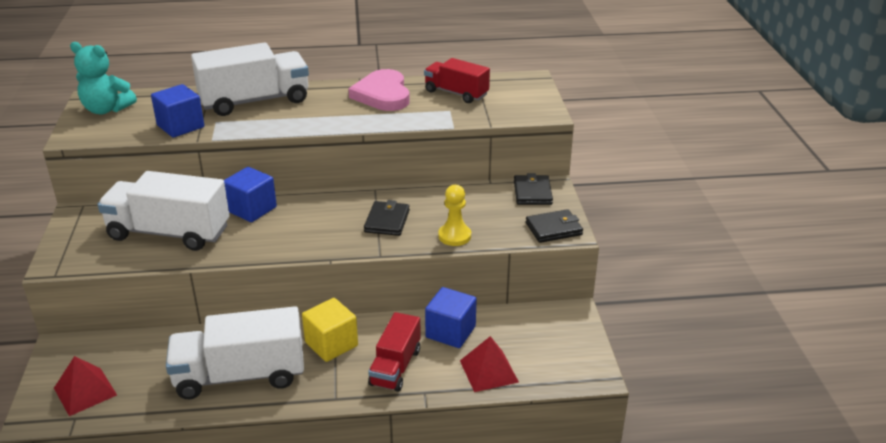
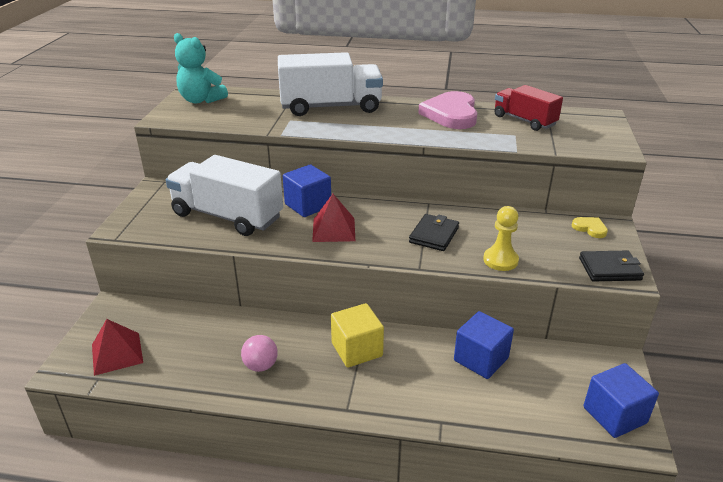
camera: 15 degrees right, 0 degrees up
blue cube [151,84,204,138] -> blue cube moved to [583,363,659,438]
white truck [166,306,304,399] -> pink ball [241,335,278,372]
red truck [368,312,421,392] -> none
red pyramid [460,336,519,392] -> red pyramid moved to [312,194,355,242]
black wallet [514,173,553,205] -> yellow heart [572,217,608,238]

